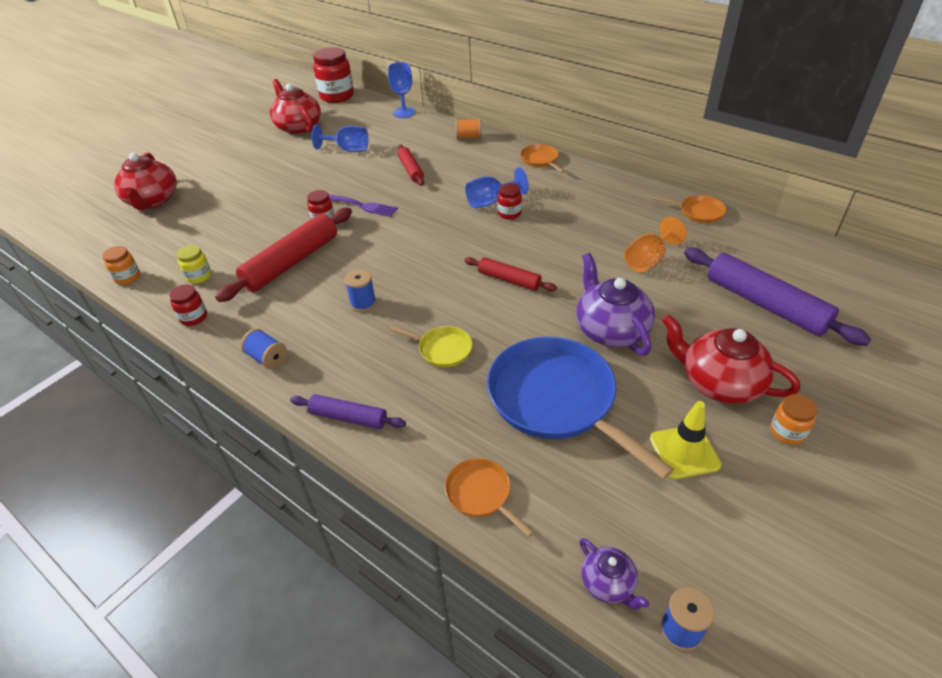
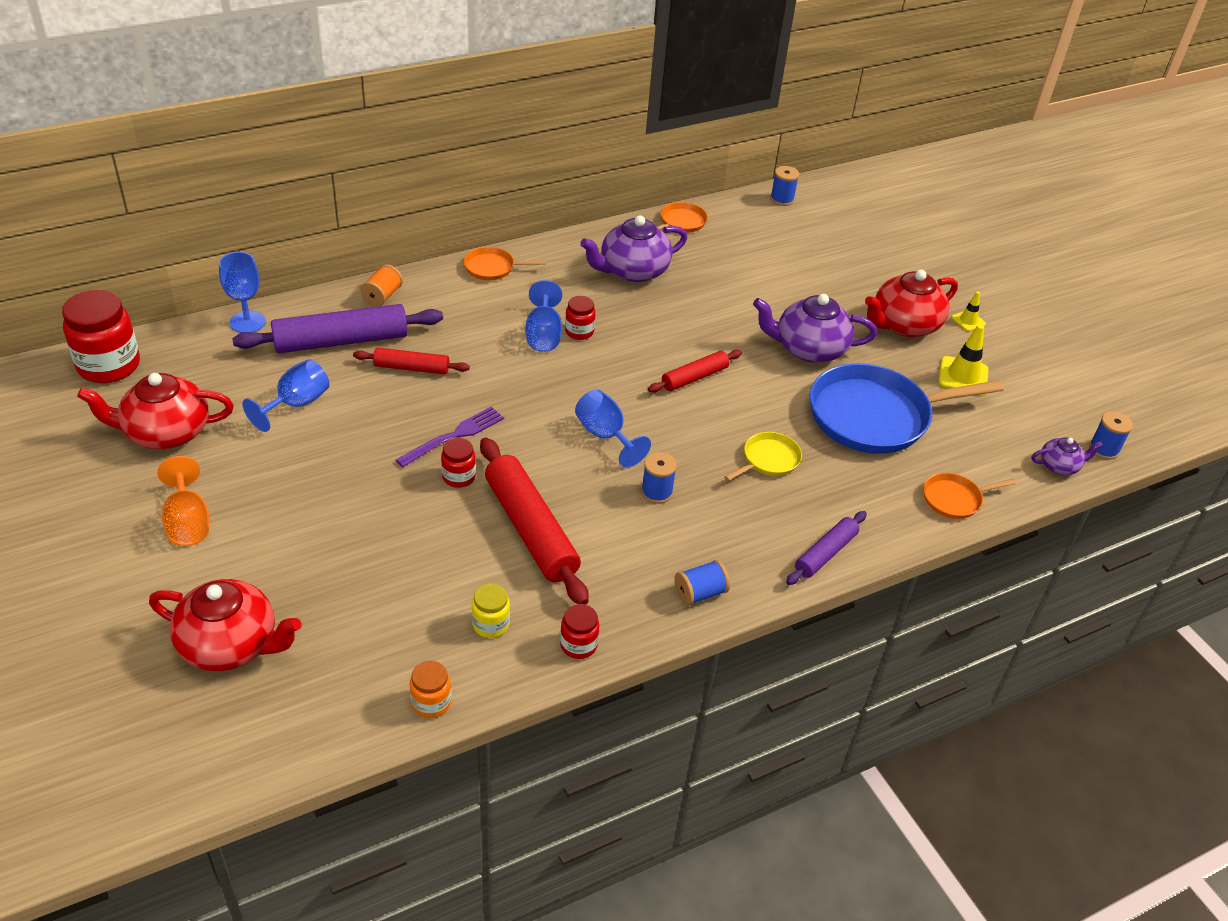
camera: 70 degrees left, 0 degrees up
orange goblet [624,217,687,272] -> orange goblet moved to [157,456,209,546]
purple rolling pin [684,248,871,346] -> purple rolling pin moved to [232,304,443,353]
orange jar [770,394,817,445] -> yellow traffic cone [951,292,986,331]
none -> blue goblet [575,390,651,467]
none -> purple teapot [580,215,687,282]
none -> blue spool [770,166,799,206]

